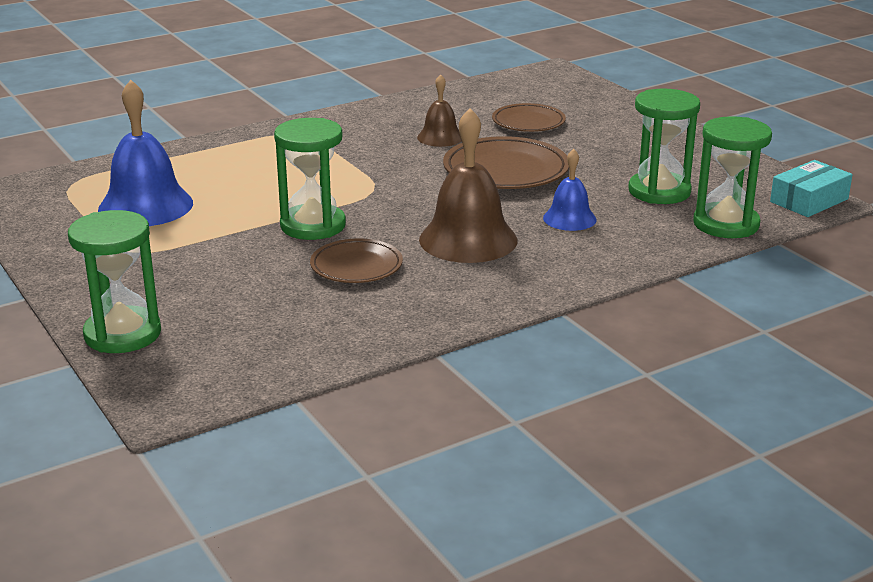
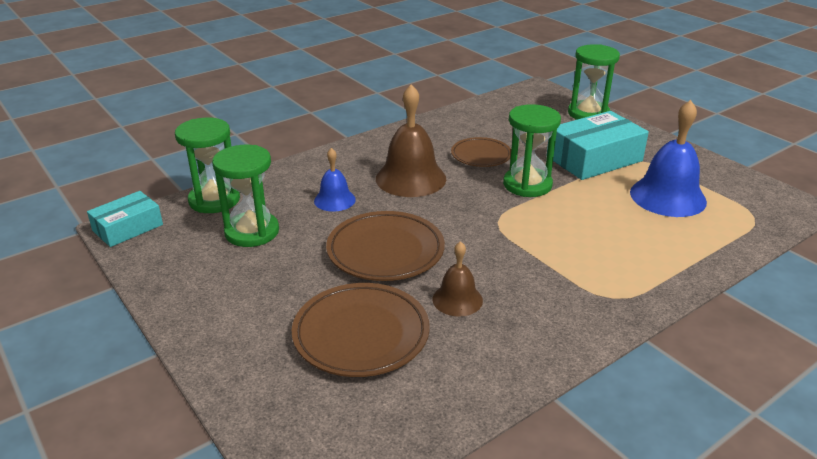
camera: 175 degrees right, 5 degrees up
brown plate [492,103,566,132] -> brown plate [292,283,430,377], size x1.58
none -> turquoise box [547,111,649,180]

